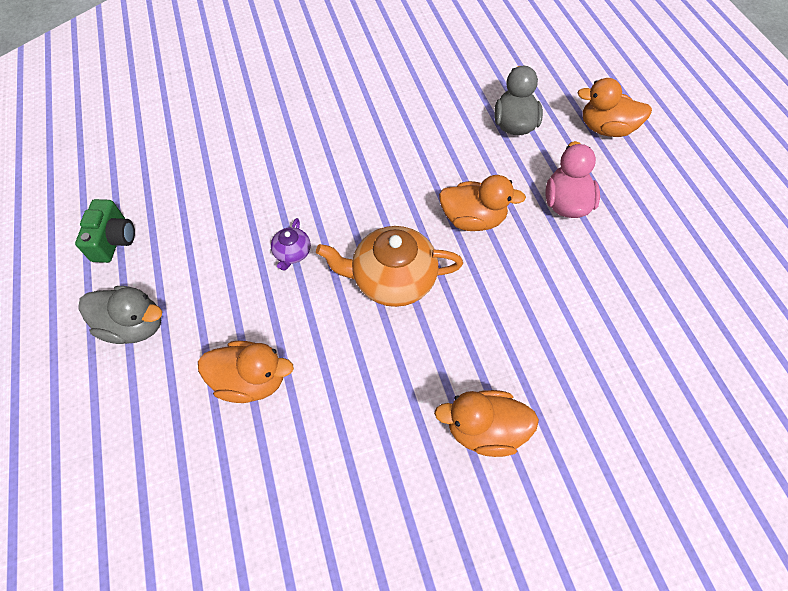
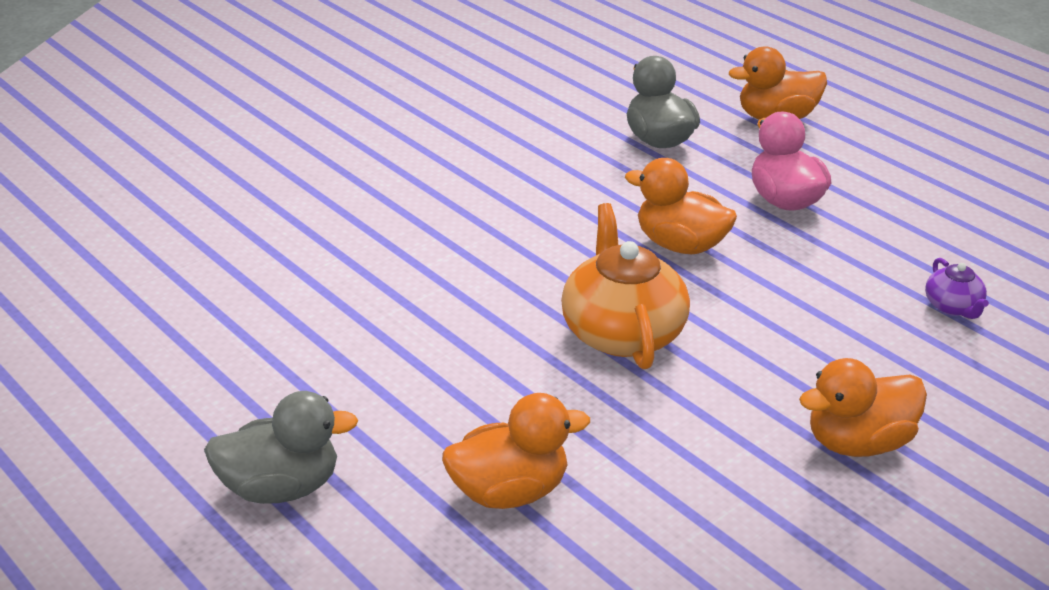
camera: 25 degrees left, 25 degrees down
green camera [75,199,135,263] -> none
purple teapot [271,218,311,271] -> purple teapot moved to [925,258,989,319]
orange teapot [316,226,463,307] -> orange teapot turned 105 degrees clockwise [561,203,690,369]
orange duck [439,175,526,231] -> orange duck turned 135 degrees counterclockwise [625,158,737,254]

